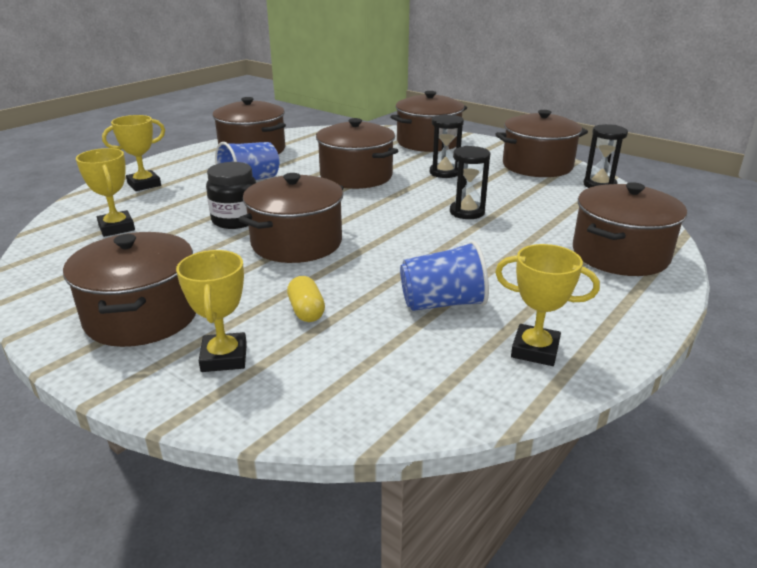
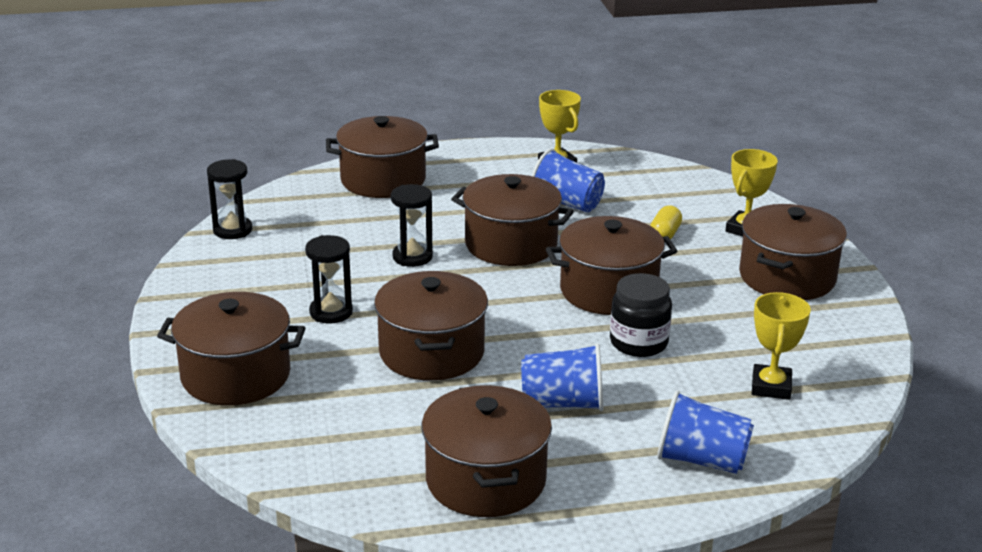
camera: 140 degrees left, 0 degrees up
yellow trophy [102,115,165,191] -> blue cup [657,391,754,474]
brown pot [495,110,588,177] -> brown pot moved to [451,174,574,266]

